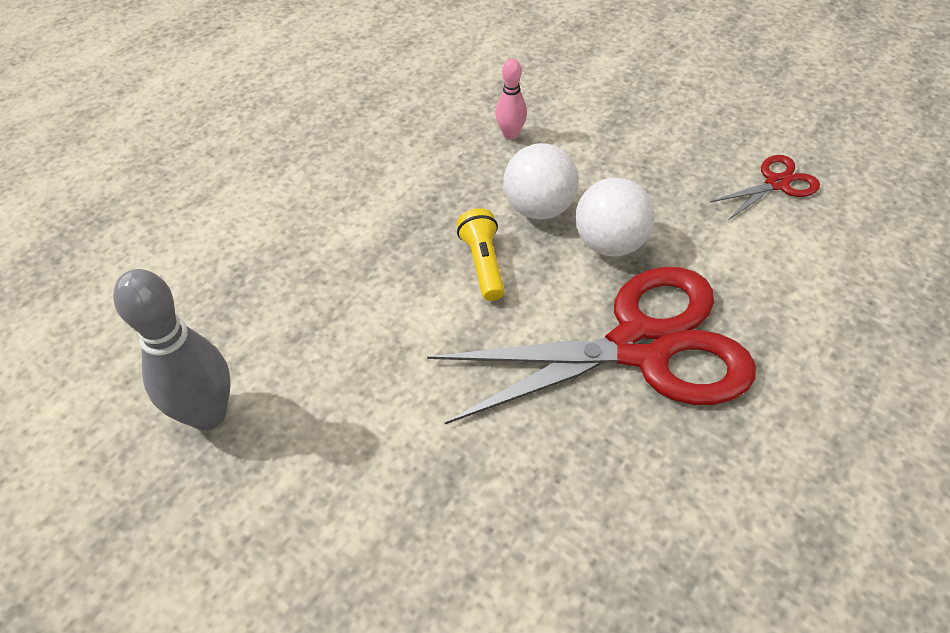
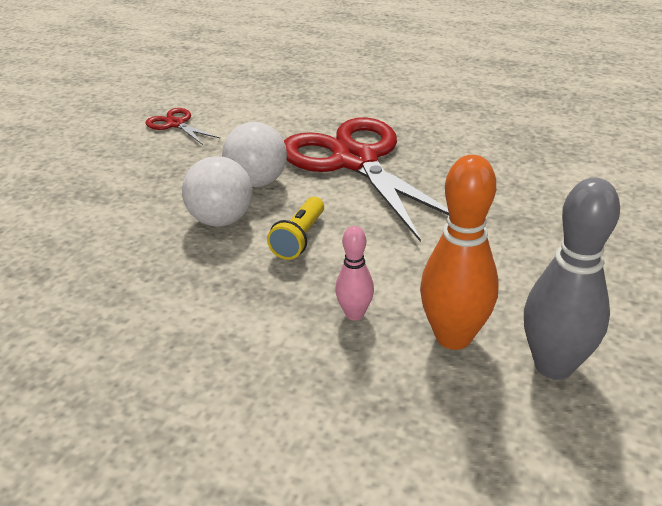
camera: 105 degrees left, 15 degrees down
yellow flashlight [457,208,504,301] -> yellow flashlight turned 45 degrees counterclockwise [267,197,324,260]
pink bowling pin [495,59,527,140] -> pink bowling pin moved to [335,226,374,321]
none -> orange bowling pin [420,155,499,350]

